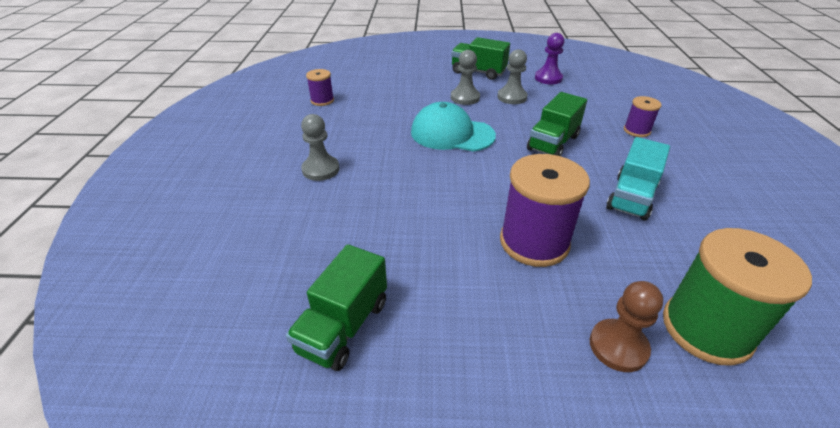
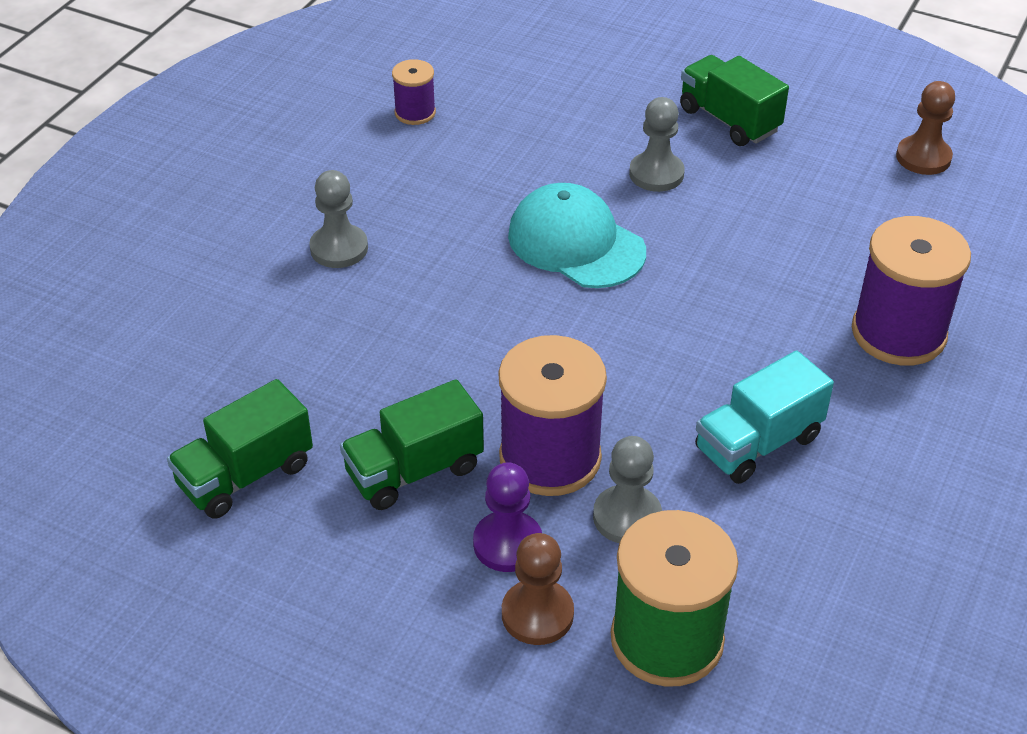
camera: 25 degrees right, 5 degrees up
grey pawn [498,49,528,104] -> grey pawn moved to [593,436,662,543]
green truck [527,92,587,156] -> green truck moved to [340,379,484,510]
purple pawn [535,33,564,84] -> purple pawn moved to [473,462,542,572]
purple spool [624,96,661,137] -> purple spool [852,216,971,366], size x1.96
none -> brown pawn [896,81,955,175]

